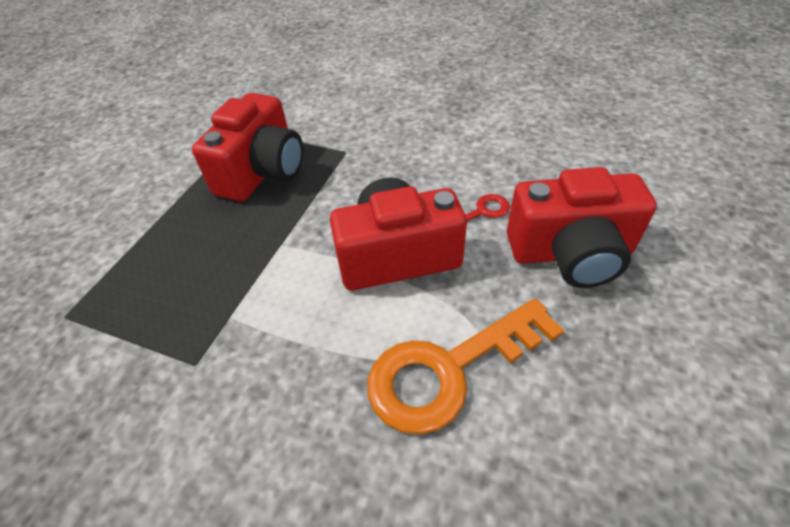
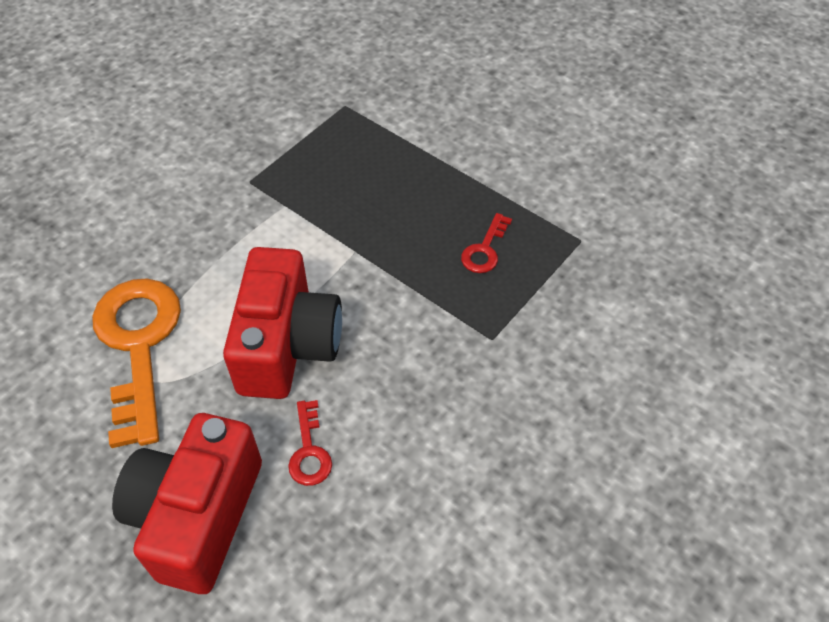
camera: 105 degrees right, 5 degrees up
red camera [192,93,303,202] -> red key [461,213,512,273]

